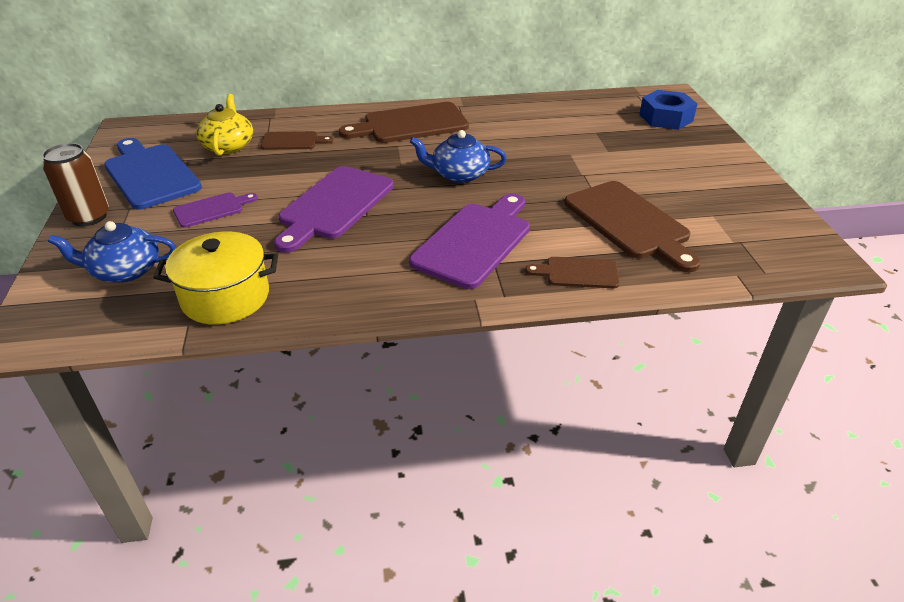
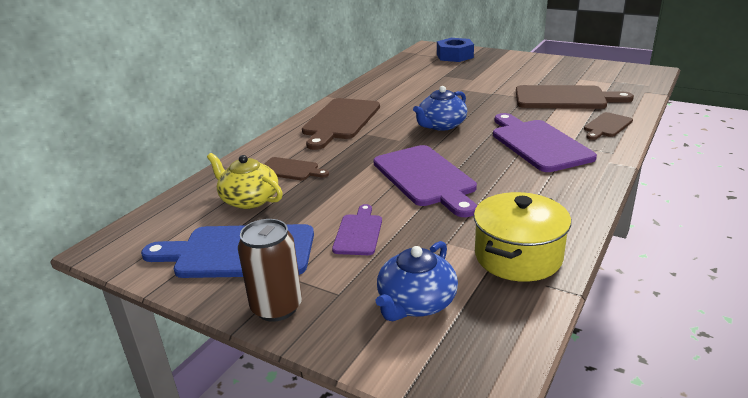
camera: 50 degrees left, 10 degrees down
brown cutting board [261,131,333,150] -> brown cutting board turned 75 degrees clockwise [264,157,329,180]

